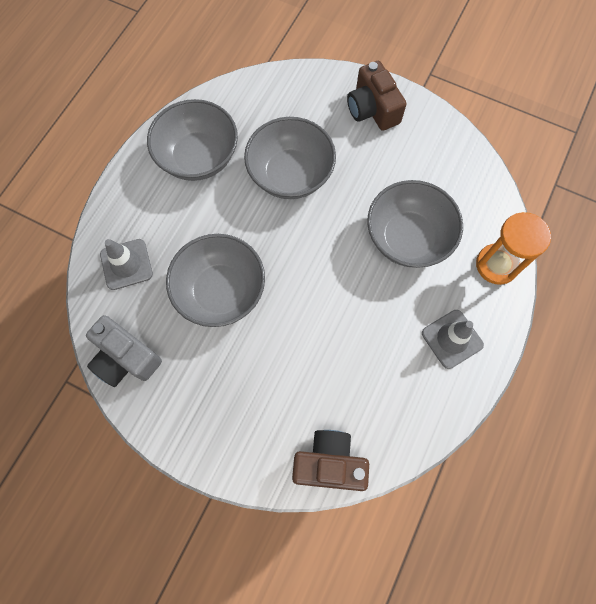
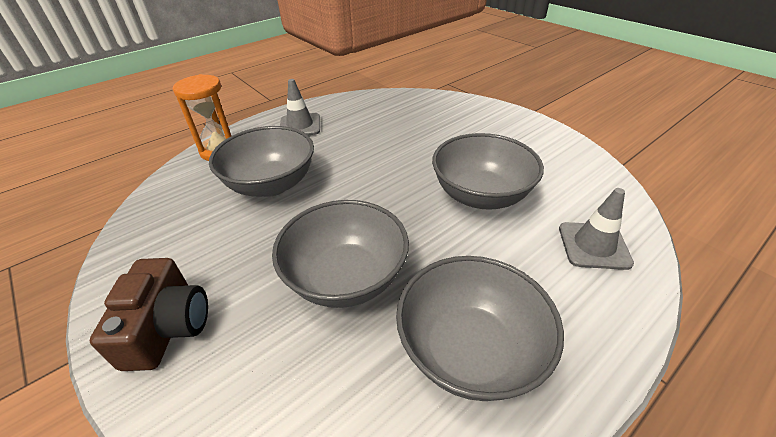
camera: 155 degrees left, 30 degrees down
grey camera [86,315,162,387] -> none
brown camera [292,430,369,491] -> none

